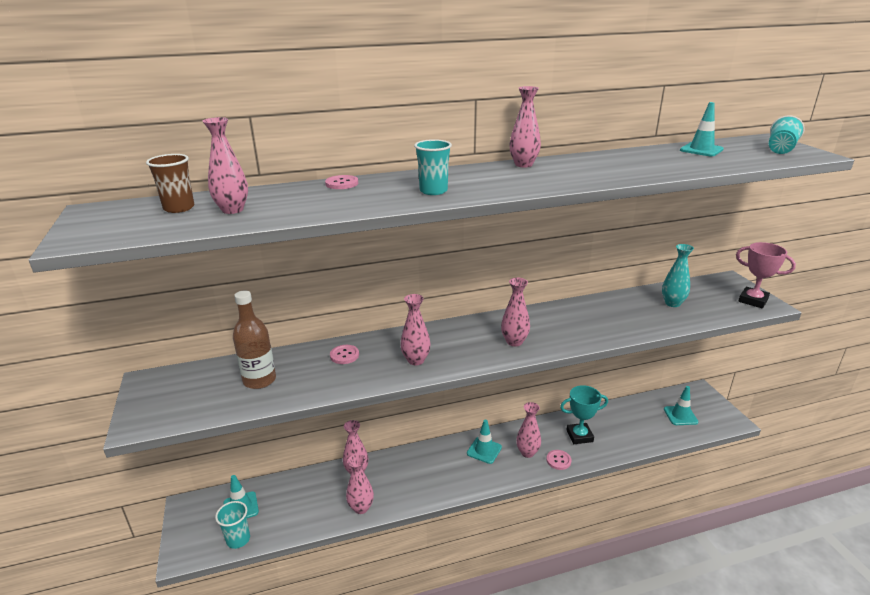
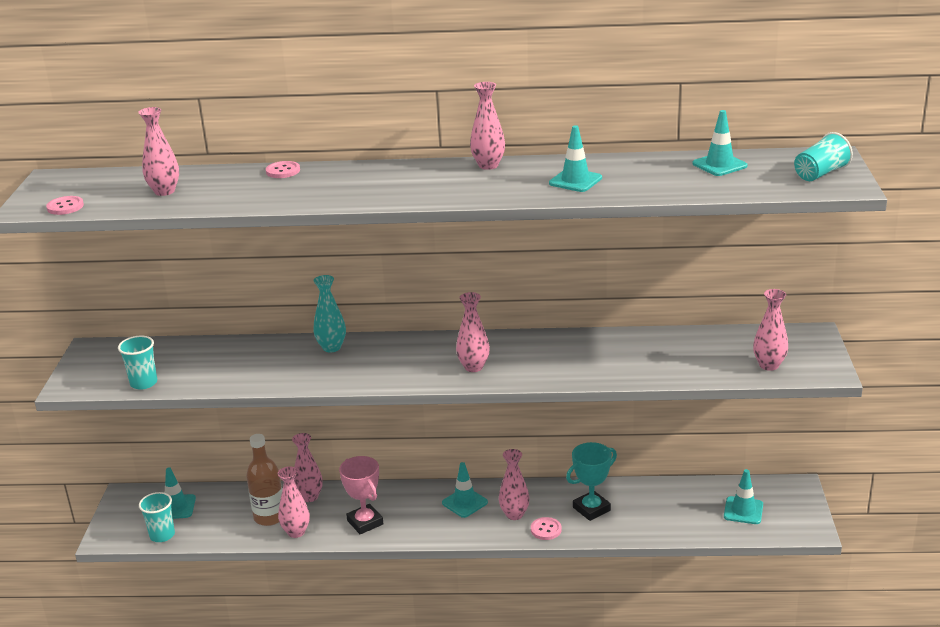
camera: 20 degrees right, 0 degrees up
brown cup [146,154,194,213] -> none
brown bottle [233,291,276,389] -> brown bottle moved to [246,434,282,526]
pink button [330,345,359,364] -> pink button moved to [46,196,84,215]
pink vase [400,294,431,365] -> pink vase moved to [753,289,788,371]
turquoise cup [414,139,452,195] -> turquoise cup moved to [118,336,157,390]
turquoise trophy [560,385,608,444] -> turquoise trophy turned 45 degrees counterclockwise [566,442,617,521]
turquoise vase [662,244,694,307] -> turquoise vase moved to [313,275,346,353]
pink trophy [736,242,796,308] -> pink trophy moved to [339,456,383,534]
none -> turquoise traffic cone [549,125,602,192]

